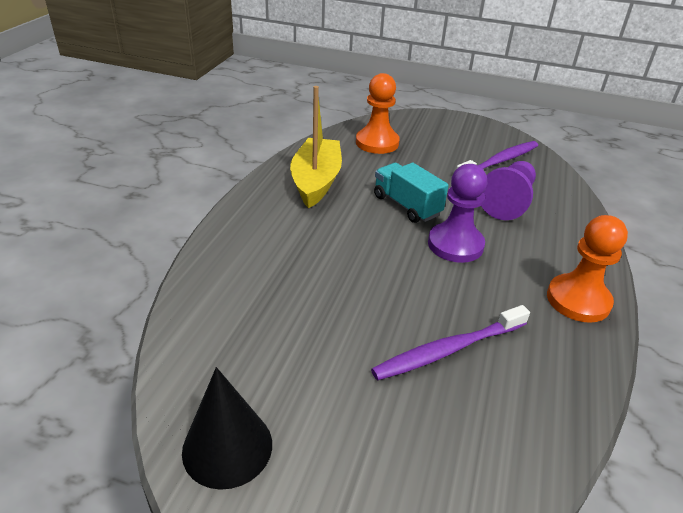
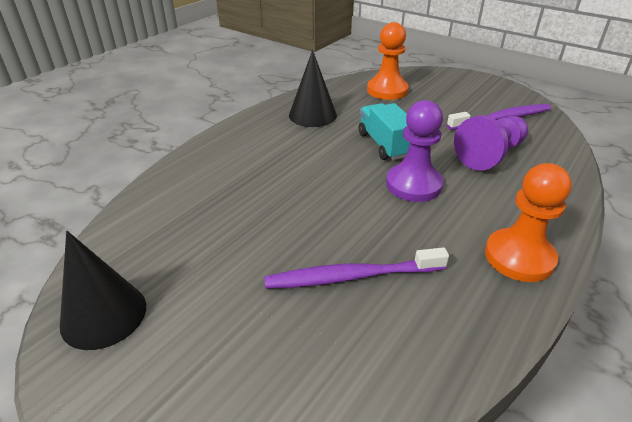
camera: 20 degrees right, 0 degrees up
yellow boat [290,86,342,208] -> black cone [289,50,337,127]

